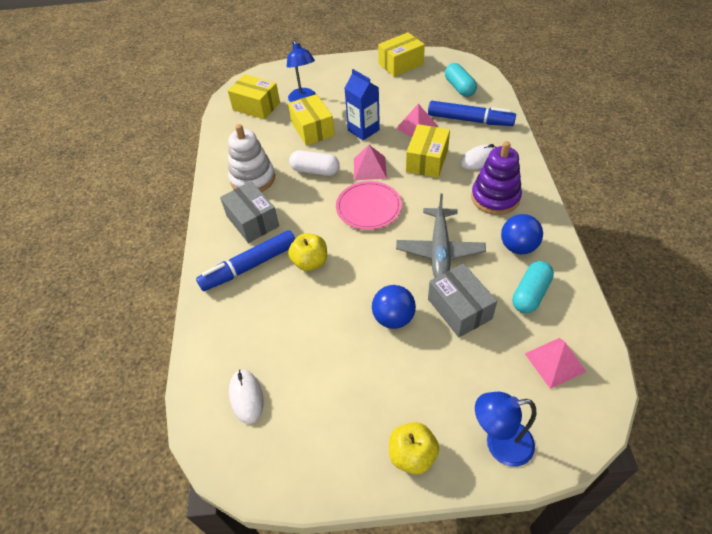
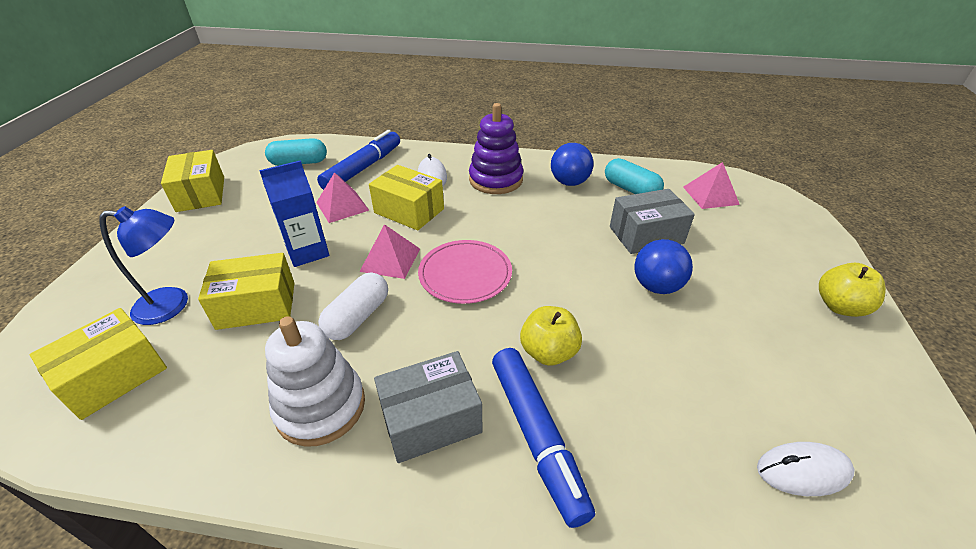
camera: 80 degrees left, 10 degrees down
grey plane [396,194,486,278] -> none
blue lamp [475,392,536,467] -> none

